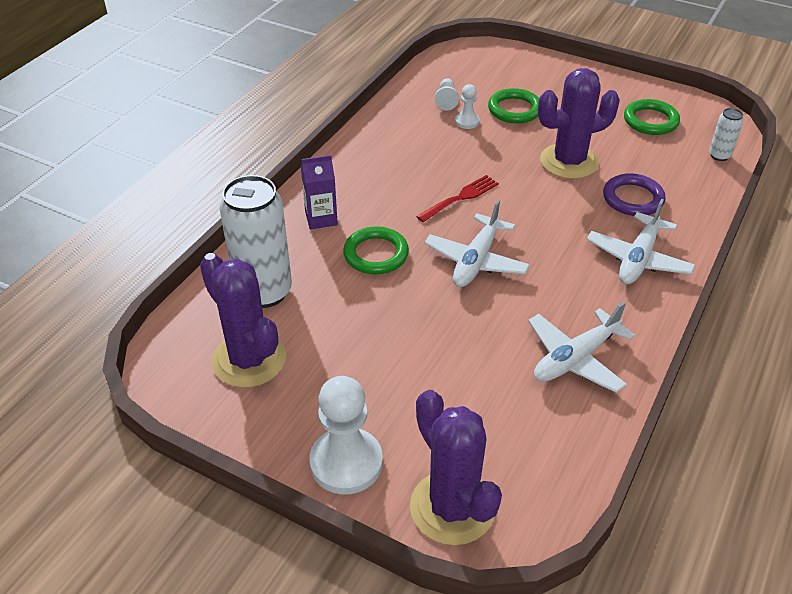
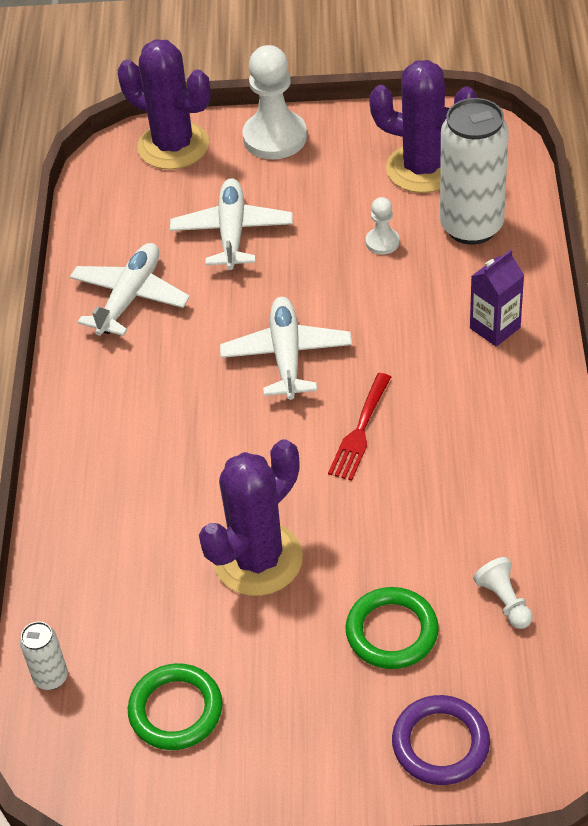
camera: 155 degrees right, 5 degrees up
green ring [343,226,409,274] -> none
white pawn [455,84,480,129] -> white pawn moved to [366,197,400,255]
white plane [587,199,695,284] -> white plane moved to [170,178,293,270]
purple ring [603,173,666,216] -> purple ring moved to [392,695,490,785]

